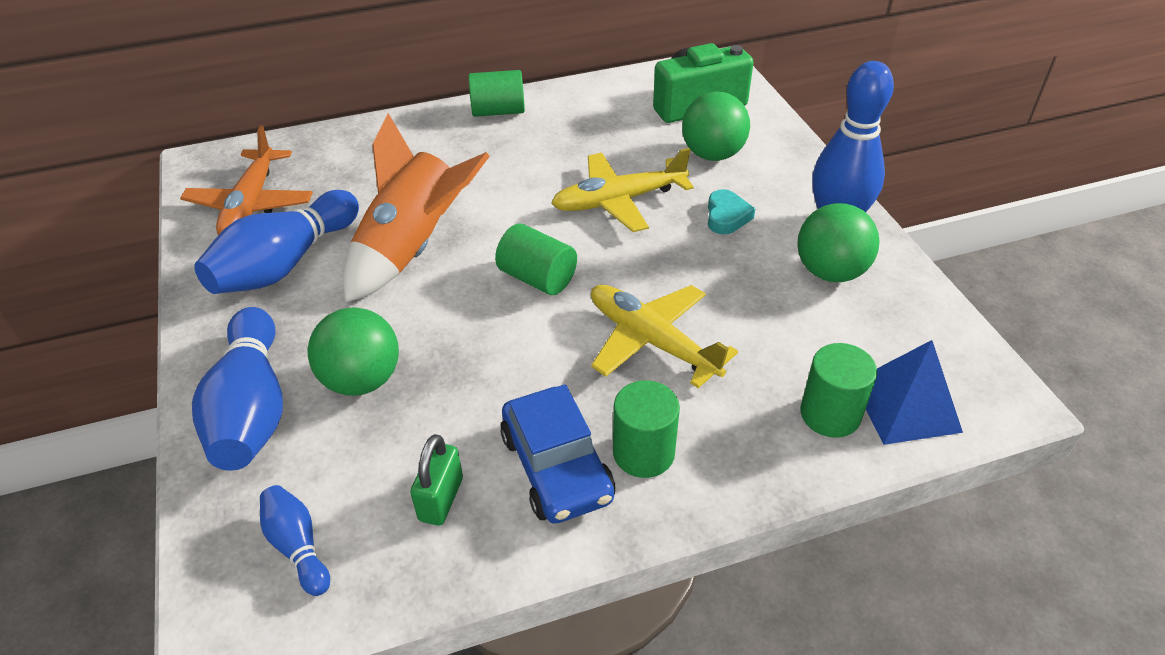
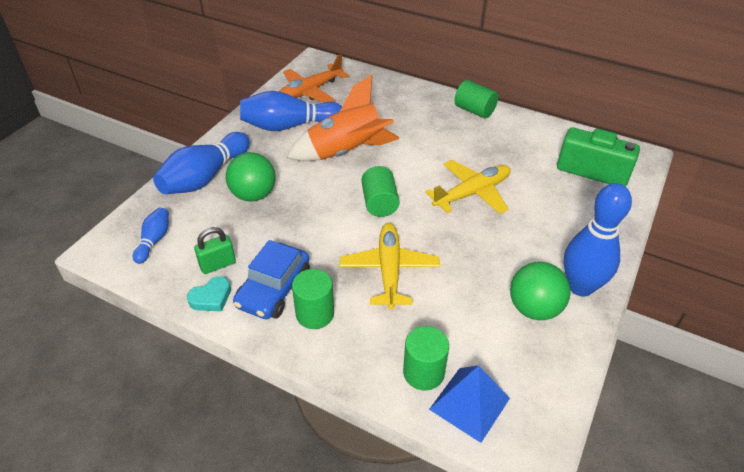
camera: 45 degrees right, 0 degrees up
yellow plane [551,148,694,232] -> yellow plane turned 120 degrees clockwise [425,160,511,214]
green ball [682,92,750,161] -> none
turquoise heart [708,189,755,234] -> turquoise heart moved to [187,276,231,312]

